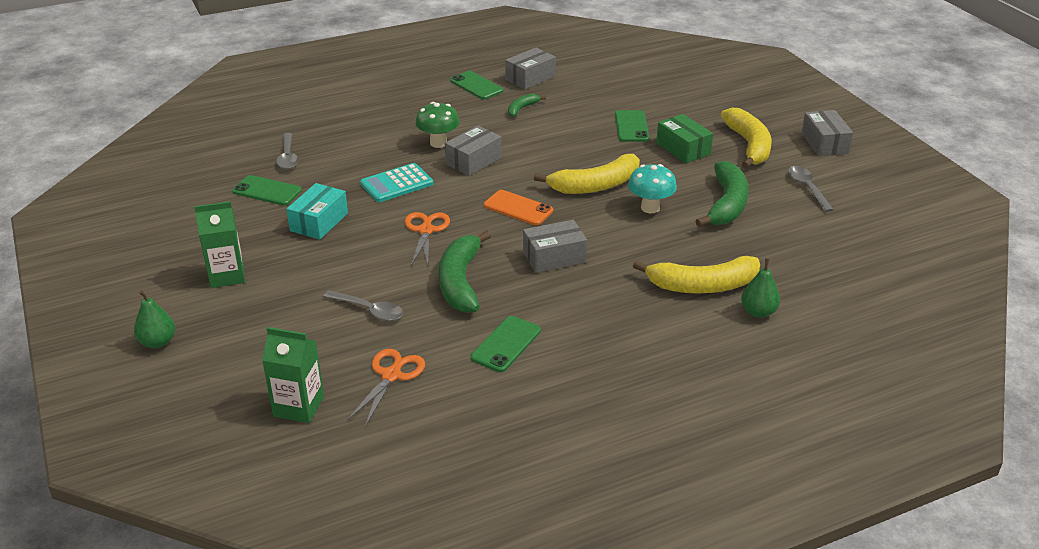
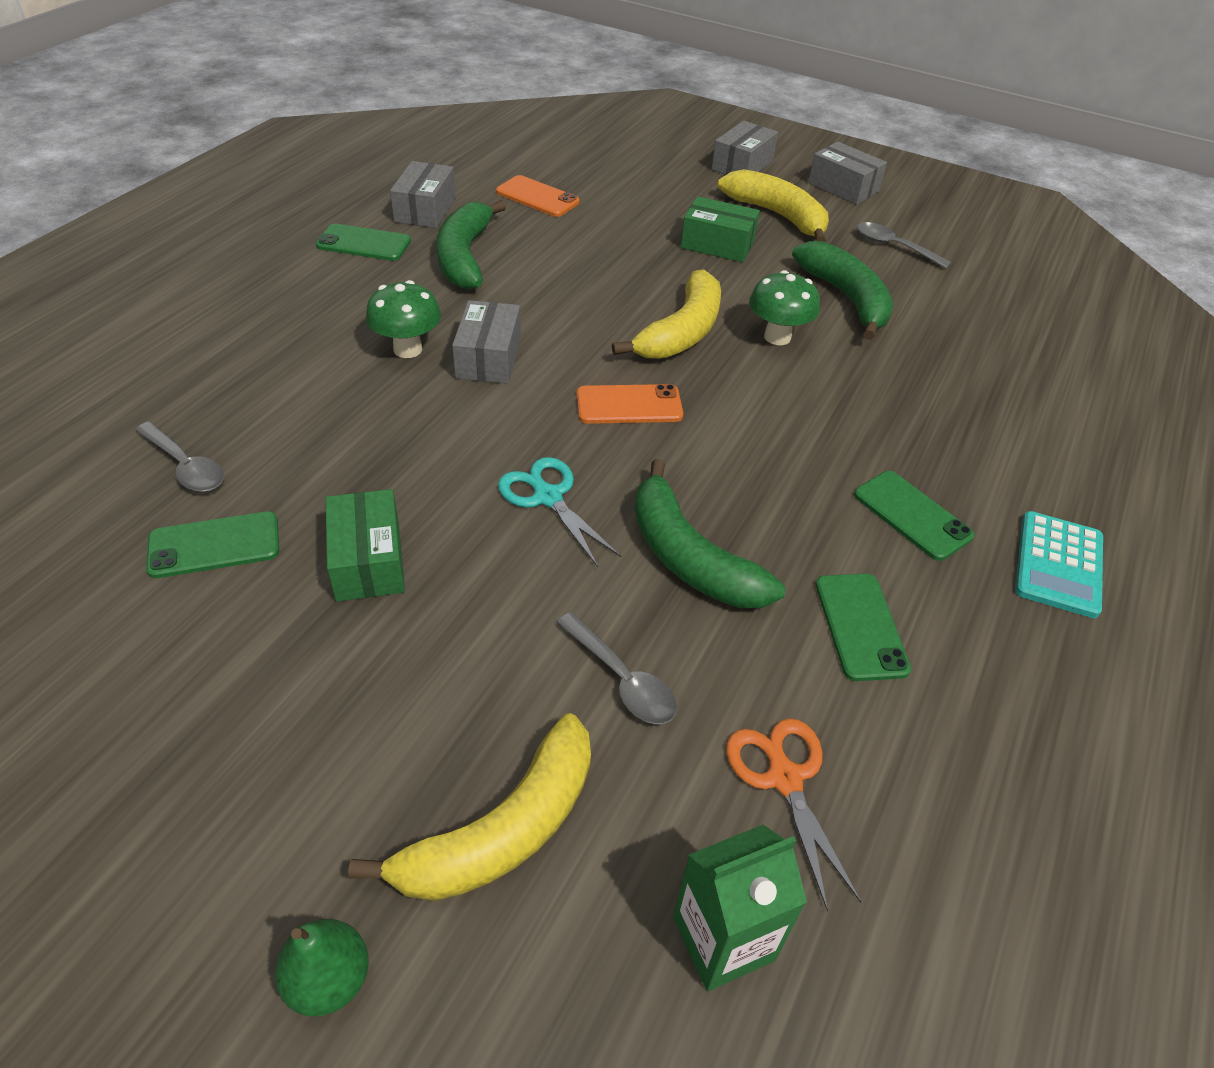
camera: 40 degrees left, 10 degrees up
green carton [194,201,245,288] -> none
turquoise box [287,183,348,240] -> green box [325,489,405,601]
grey spoon [323,290,403,321] -> grey spoon turned 60 degrees clockwise [556,612,677,724]
turquoise calculator [360,163,434,202] -> turquoise calculator moved to [1015,511,1103,618]
orange scissors [404,212,450,266] -> turquoise scissors [498,457,621,567]
green banana [508,94,546,117] -> green banana [436,200,506,290], size x1.99
grey box [523,220,587,273] -> grey box moved to [712,121,778,175]
green phone [615,110,649,142] -> green phone moved to [854,471,974,561]
turquoise mushroom [628,164,677,213] -> green mushroom [749,270,820,345]
yellow banana [633,256,760,293] -> yellow banana moved to [348,713,591,901]
green pear [741,258,780,318] -> none
none -> orange phone [496,175,580,217]

